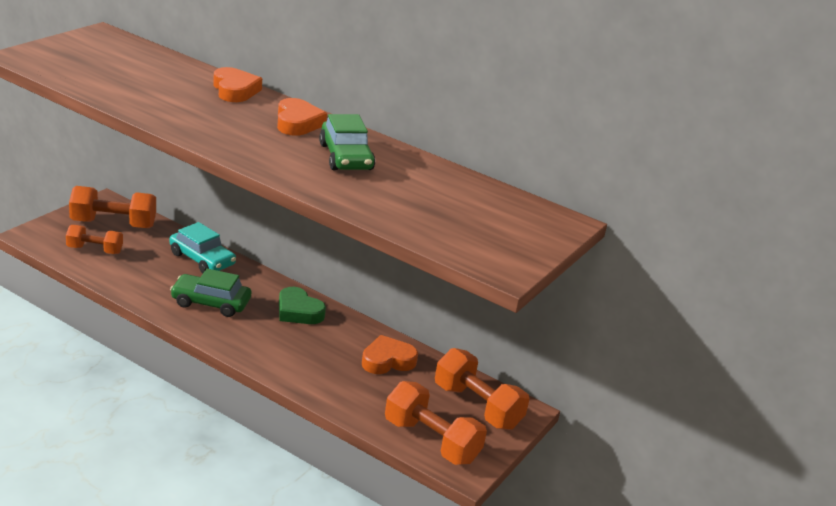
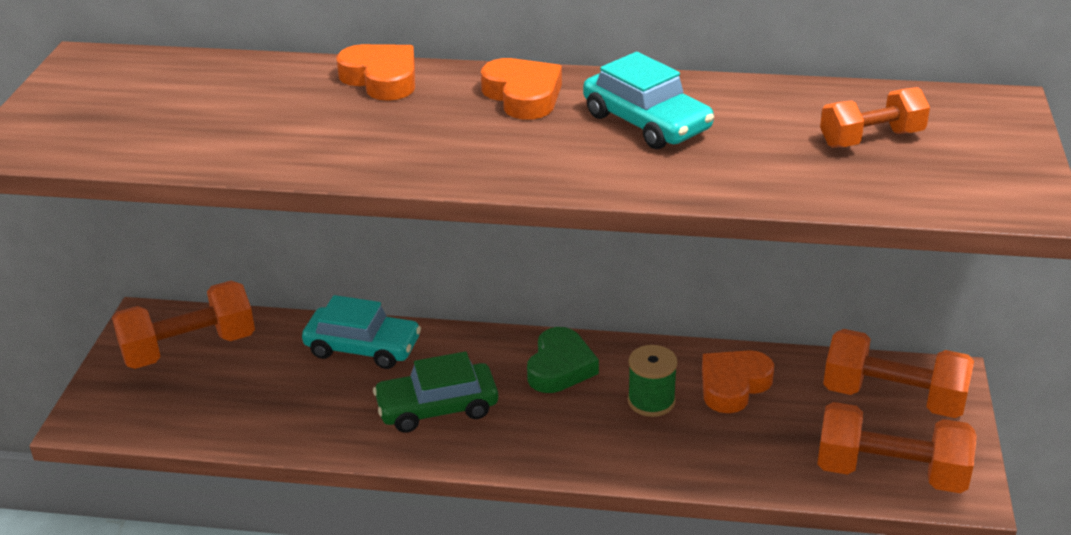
camera: 20 degrees left, 5 degrees up
orange dumbbell [66,225,123,254] -> orange dumbbell moved to [820,87,930,148]
green heart [279,287,326,324] -> green heart turned 90 degrees counterclockwise [527,327,599,393]
green car [319,114,375,170] -> turquoise car [583,52,714,149]
none -> green spool [628,345,678,417]

